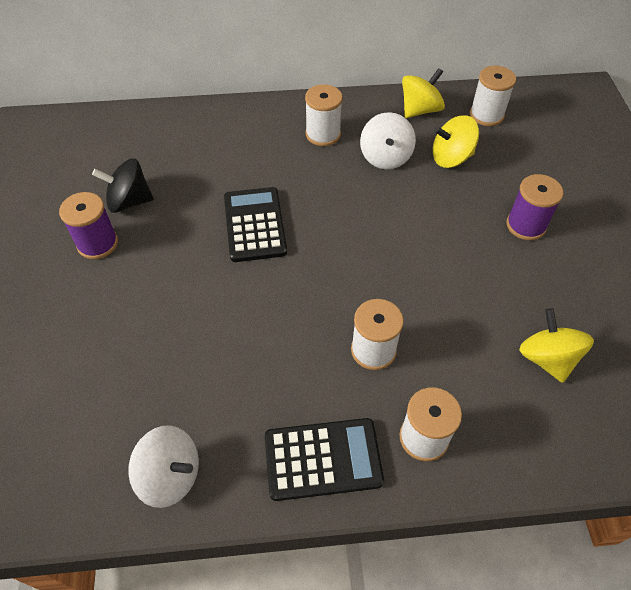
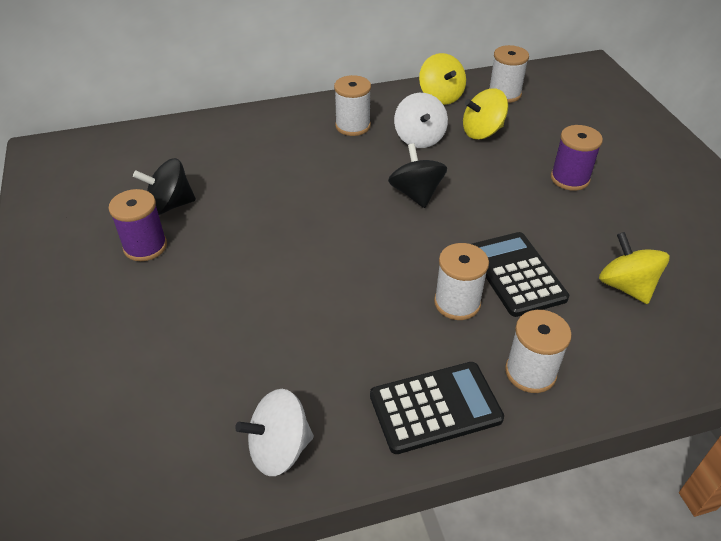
camera: 10 degrees left, 10 degrees down
white spinning top [128,425,199,508] -> white spinning top turned 150 degrees clockwise [235,389,314,476]
black calculator [224,187,287,262] -> black calculator moved to [472,232,569,317]
yellow spinning top [402,68,445,118] -> yellow spinning top turned 120 degrees clockwise [419,53,466,105]
none -> black spinning top [388,143,447,208]

